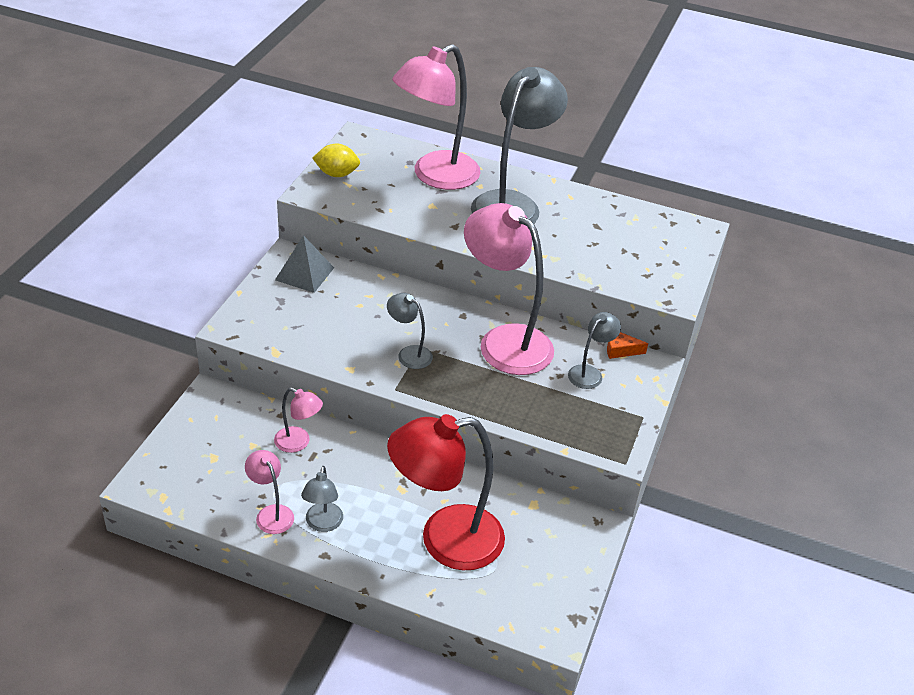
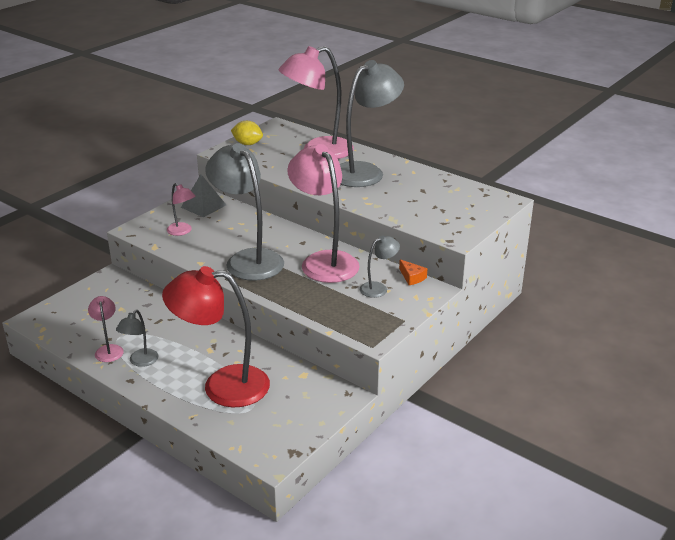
camera: 20 degrees right, 10 degrees down
pink lamp [274,388,323,453] -> pink lamp moved to [167,183,195,236]
grey lamp [387,293,433,369] -> grey lamp [205,143,284,281], size x2.18
orange cheese [607,332,648,359] -> orange cheese turned 150 degrees counterclockwise [399,259,427,285]

